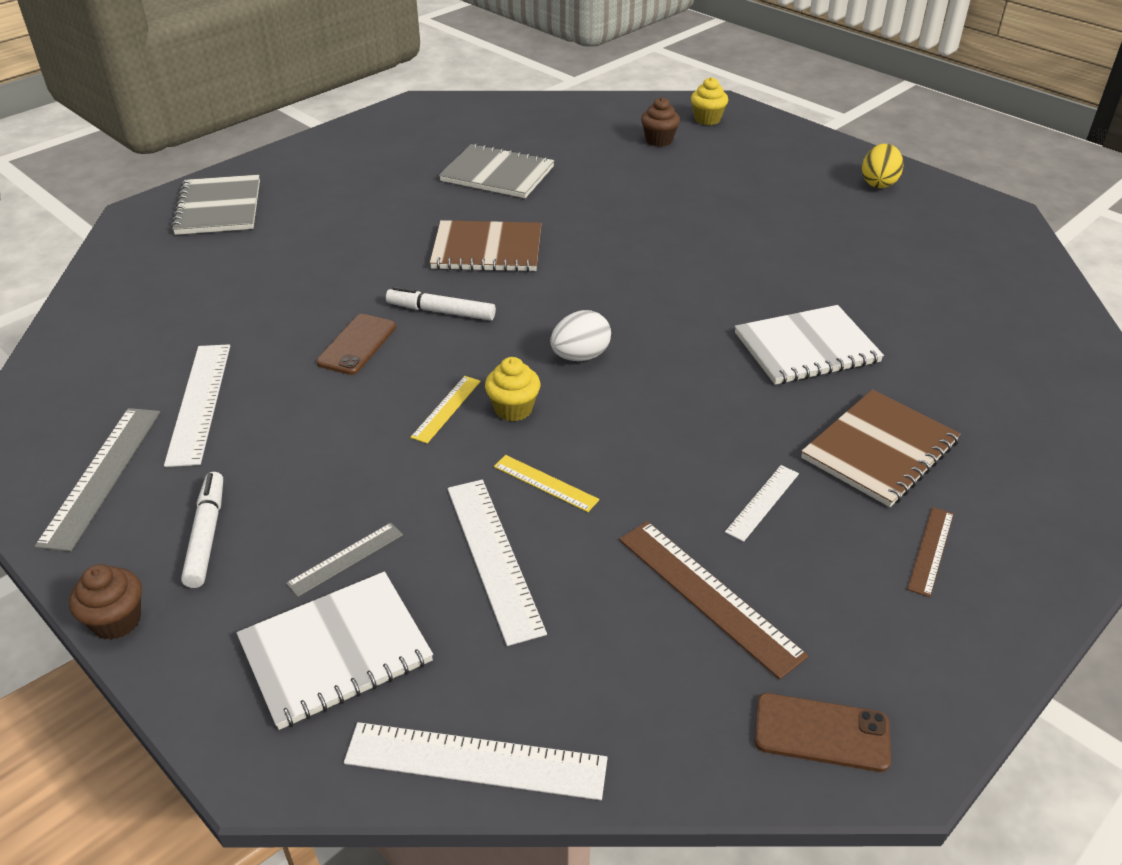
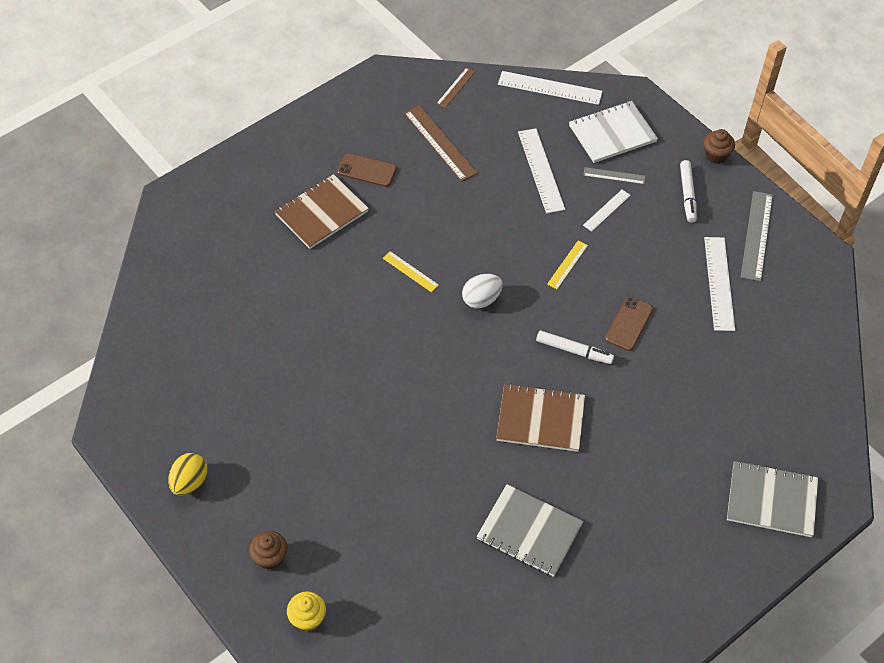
camera: 175 degrees left, 15 degrees up
grey notebook [171,175,260,235] -> grey notebook turned 75 degrees counterclockwise [727,461,818,537]
grey ruler [286,523,403,597] -> grey ruler turned 45 degrees clockwise [583,167,645,184]
yellow cupcake [485,357,540,421] -> none
yellow ruler [494,455,599,512] -> yellow ruler moved to [383,251,439,292]
brown cupcake [641,97,680,147] -> brown cupcake moved to [249,531,288,570]
white ruler [725,465,799,542] -> white ruler moved to [583,190,631,232]
white notebook [735,305,884,385] -> none
brown phone [755,693,891,772] -> brown phone moved to [337,153,397,187]
brown ruler [907,507,954,597] -> brown ruler moved to [436,67,475,108]

